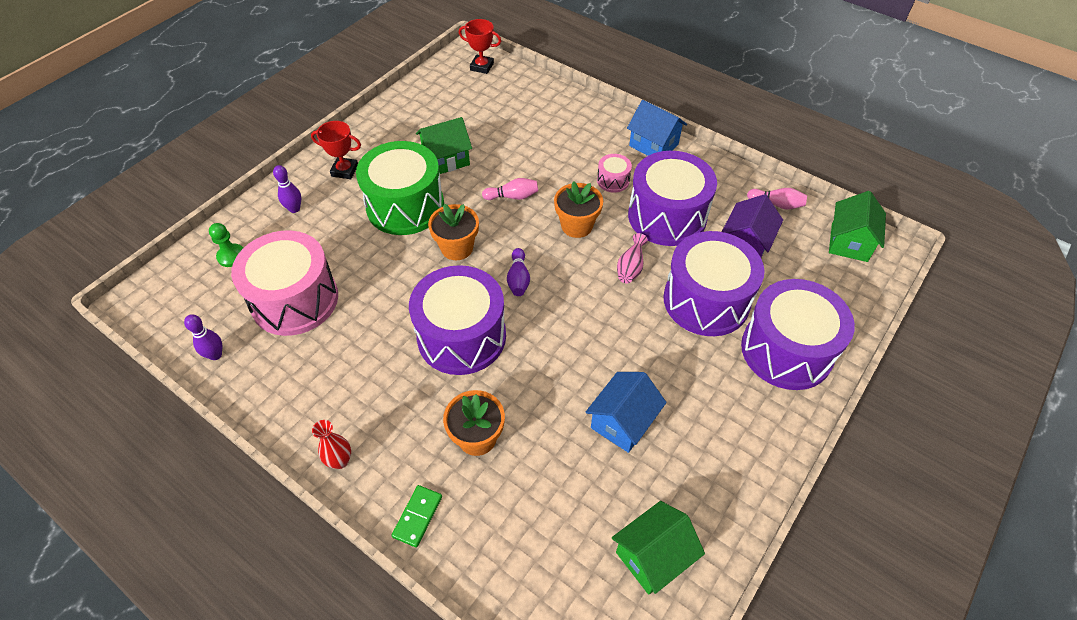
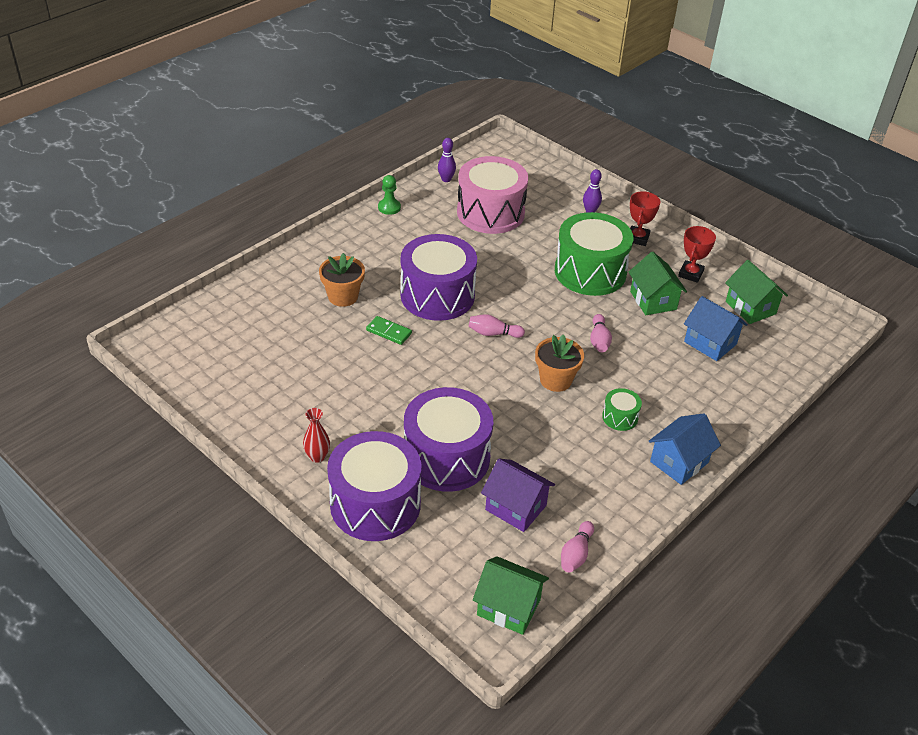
camera: 95 degrees right, 10 degrees down
green pawn [209,223,243,267] -> green pawn moved to [378,175,401,215]
red vase [312,420,351,469] -> red vase moved to [303,408,330,463]
green domino [392,485,442,547] -> green domino moved to [366,316,412,345]
orange flower pot [428,204,479,260] -> none
red trophy [459,19,501,74] -> red trophy moved to [678,226,716,283]
purple bowling pin [507,248,530,296] -> pink bowling pin [468,314,525,338]
blue house [586,372,667,453] -> blue house moved to [684,296,748,361]
pink drum [597,154,632,193] -> green drum [602,388,642,431]
green house [612,501,705,595] -> green house moved to [725,260,788,324]
pink vase [617,233,648,283] -> none
purple drum [628,151,717,246] -> none

